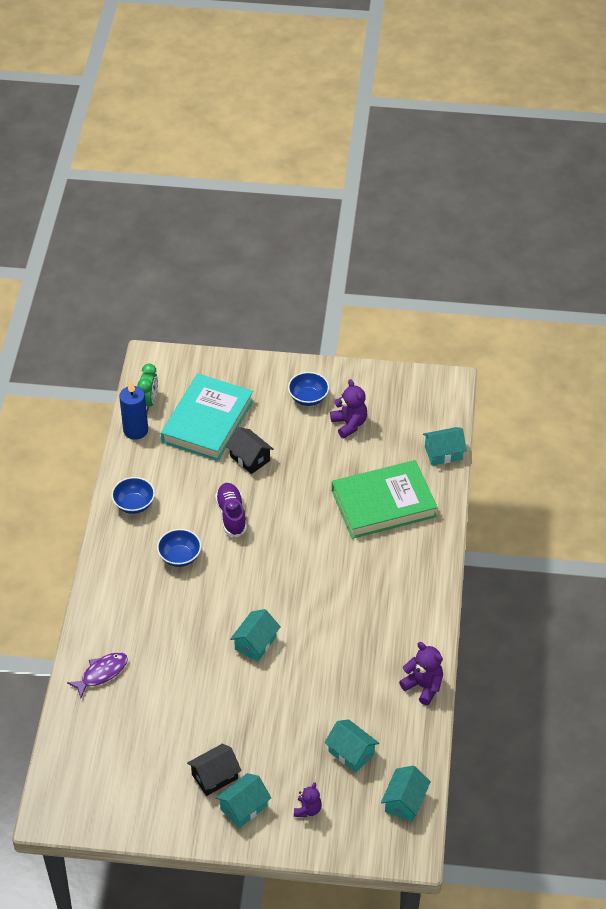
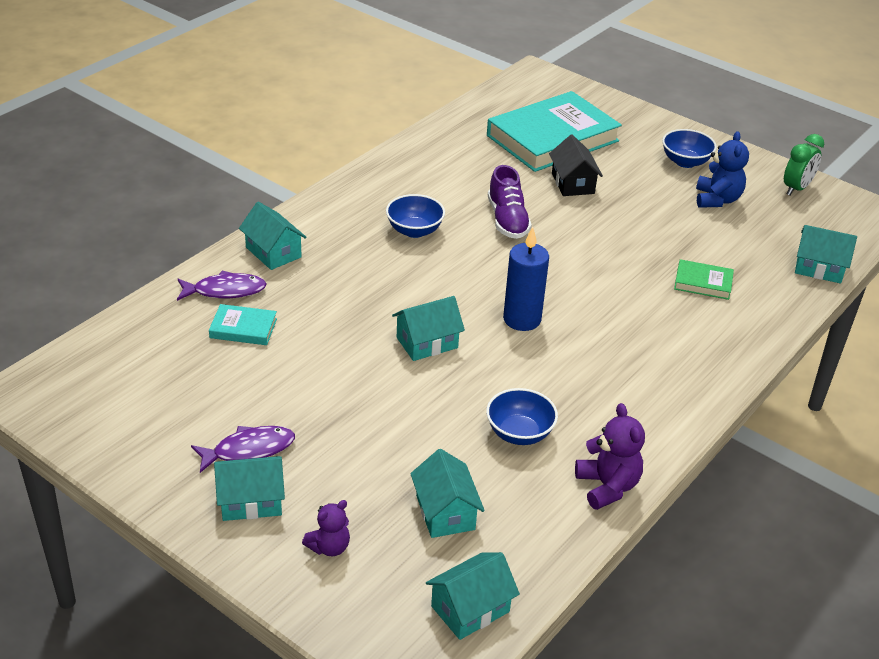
camera: 30 degrees right, 10 degrees down
blue bowl [111,477,155,514] -> blue bowl moved to [486,388,558,445]
blue candle [119,380,148,440] -> blue candle moved to [503,227,549,331]
green clock [137,364,158,411] -> green clock moved to [784,134,824,195]
black house [187,744,242,796] -> purple fish [191,426,295,473]
purple shoe [215,483,247,537] -> purple shoe turned 150 degrees clockwise [488,165,532,239]
purple teddy bear [330,379,367,438] -> blue teddy bear [696,131,749,208]
green book [332,460,438,539] -> green book [674,259,734,300], size x0.43
none -> turquoise book [209,304,277,345]
none -> turquoise house [239,202,307,270]

